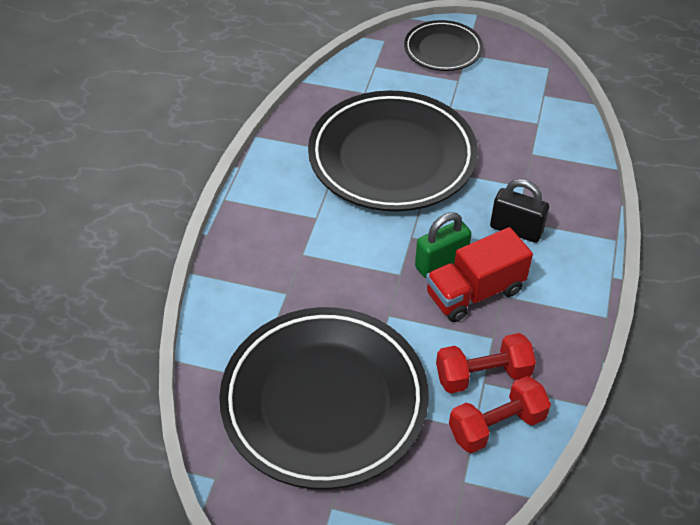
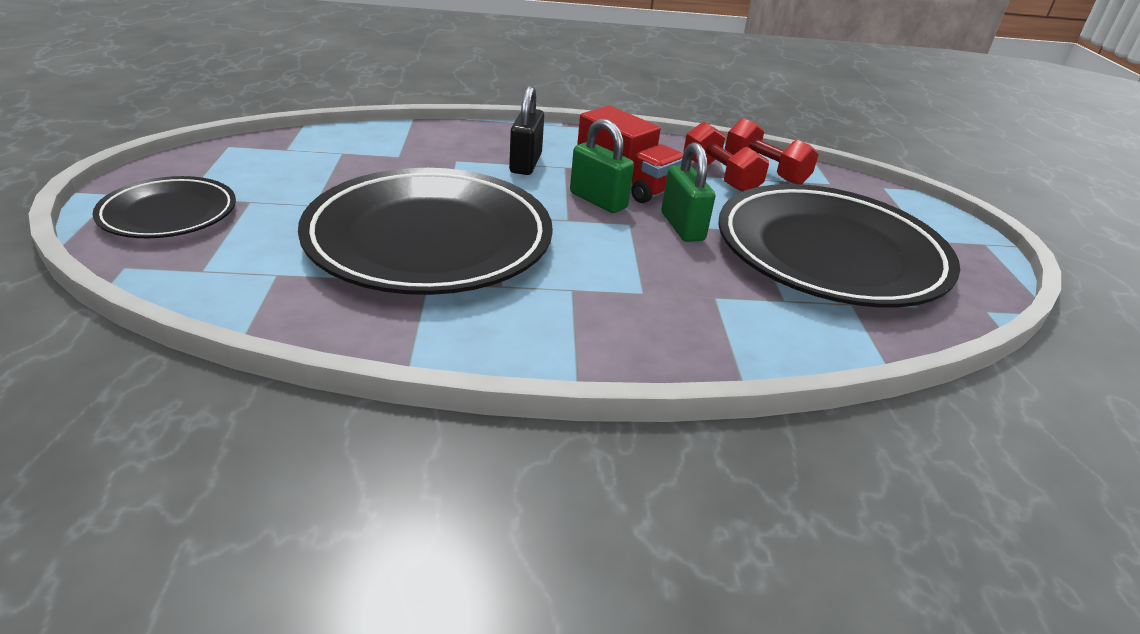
camera: 110 degrees left, 15 degrees down
none -> green padlock [661,142,716,242]

